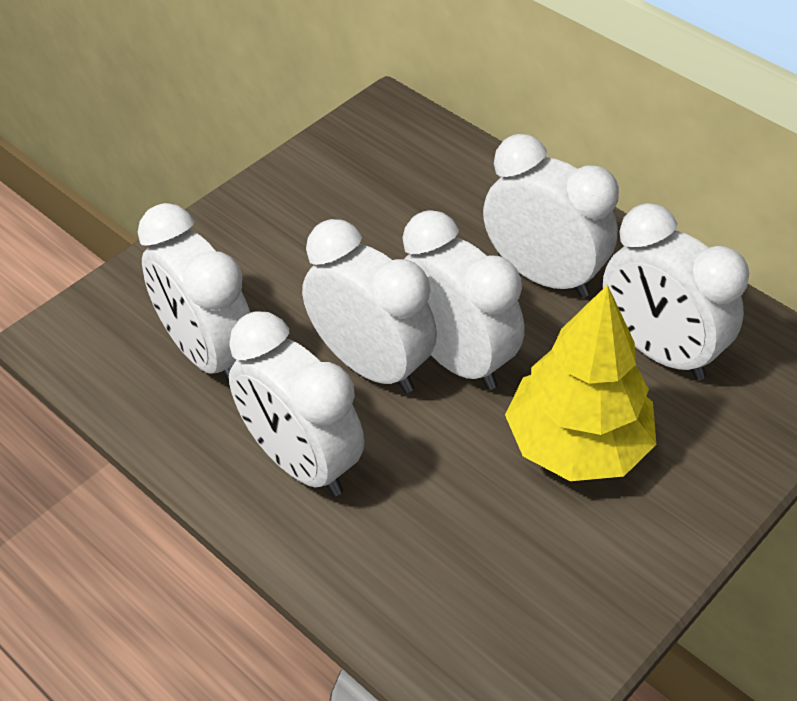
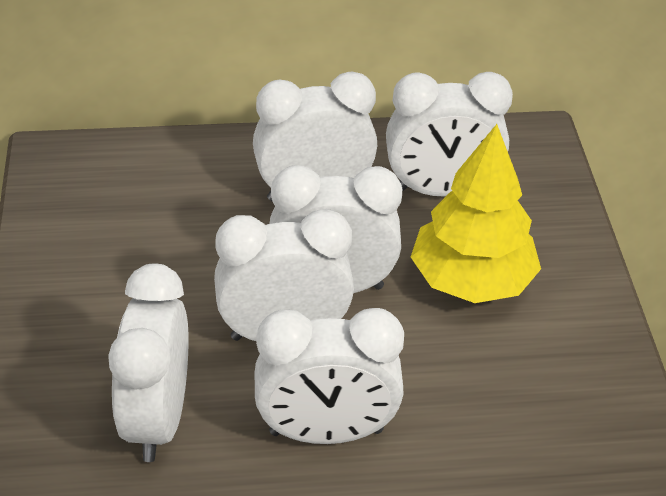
camera: 50 degrees left, 5 degrees down
white clock [138,203,250,382] -> white clock turned 90 degrees clockwise [108,264,189,462]

